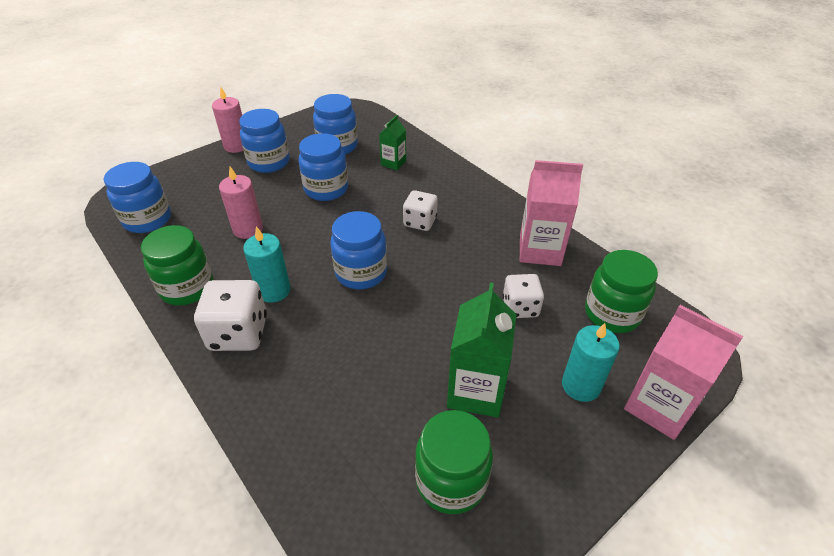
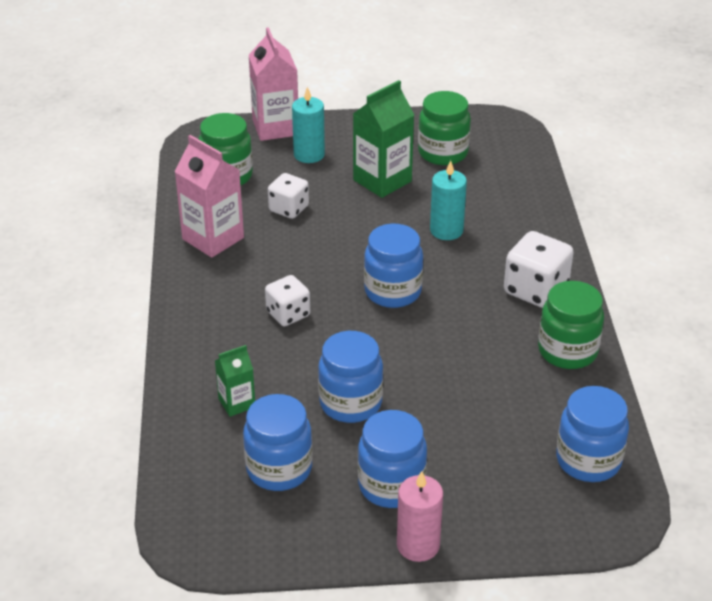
camera: 145 degrees left, 5 degrees down
pink candle [219,166,263,239] -> none
turquoise candle [243,226,291,303] -> turquoise candle moved to [430,160,467,240]

